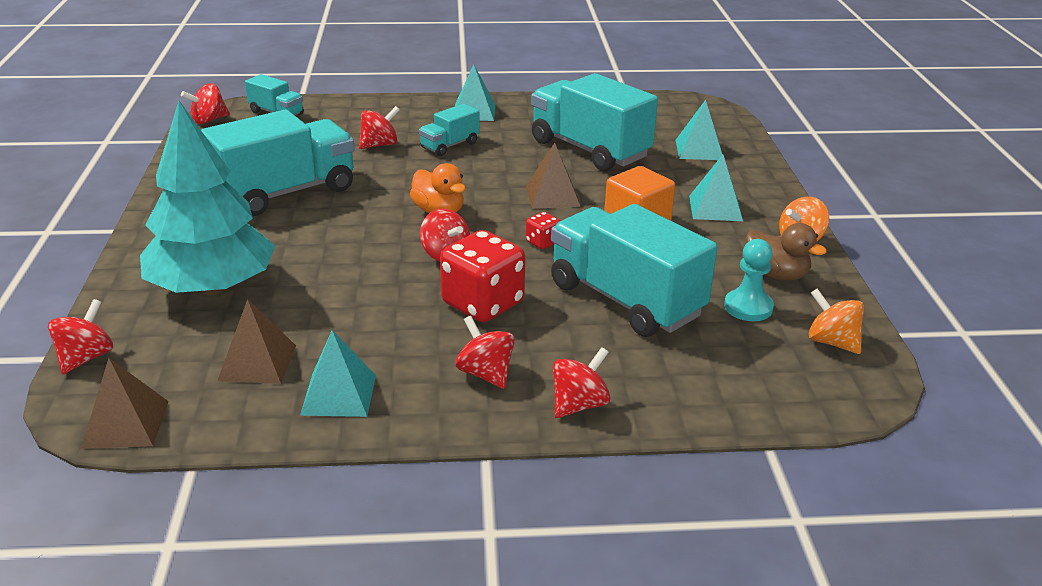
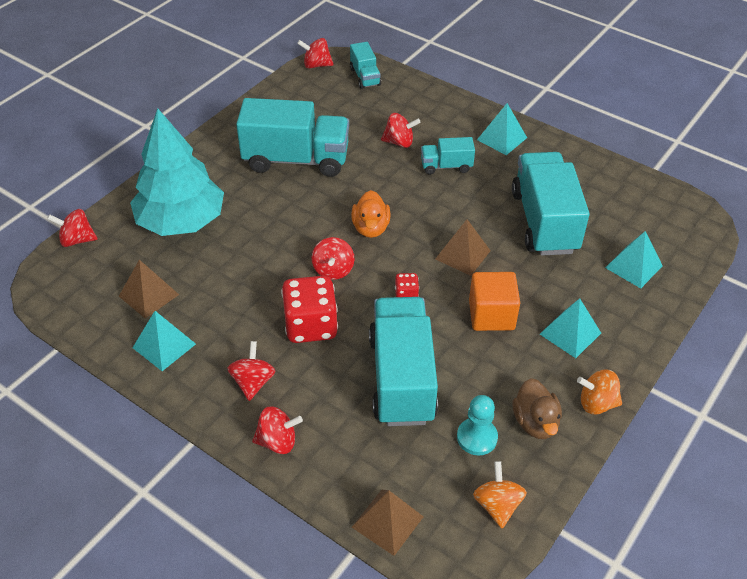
camera: 40 degrees right, 15 degrees up
red spinning top [48,299,113,375] -> red spinning top turned 150 degrees counterclockwise [47,209,97,247]
brown pyramid [81,358,169,449] -> brown pyramid moved to [352,490,424,556]

